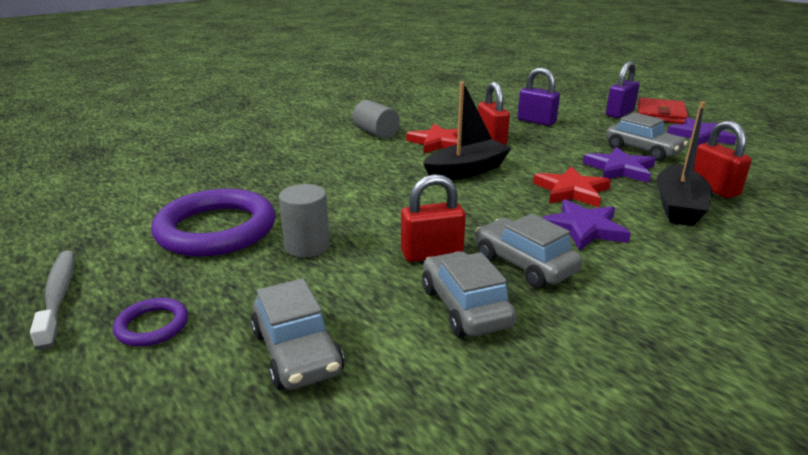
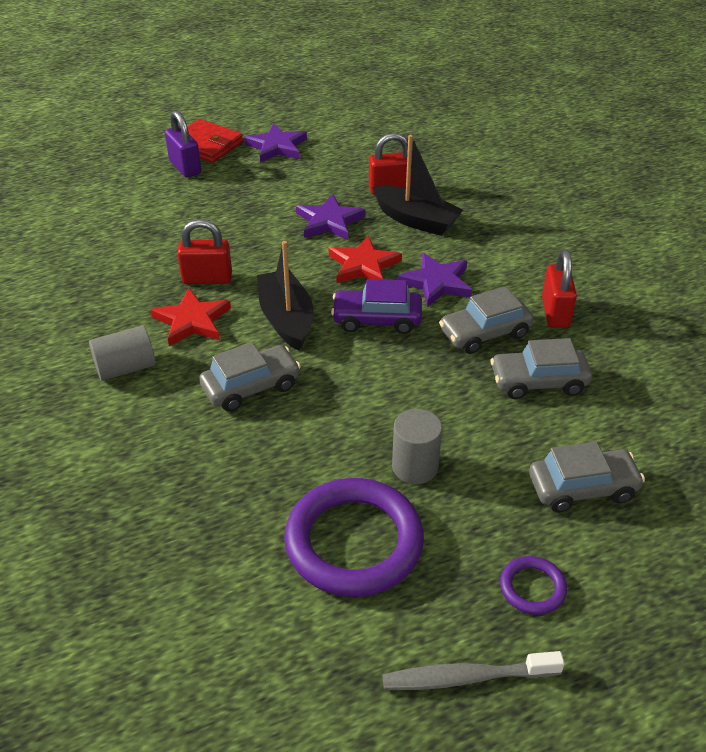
camera: 75 degrees left, 15 degrees up
red padlock [401,174,466,262] -> red padlock moved to [542,249,577,328]
purple padlock [517,68,560,126] -> none
grey car [606,112,688,161] -> grey car moved to [199,342,301,412]
none -> purple car [331,279,422,334]

